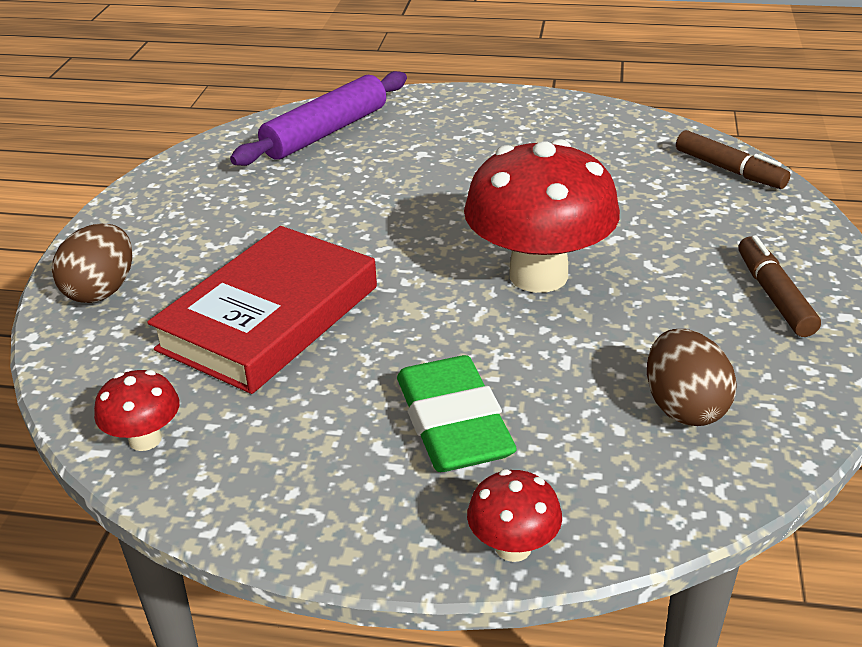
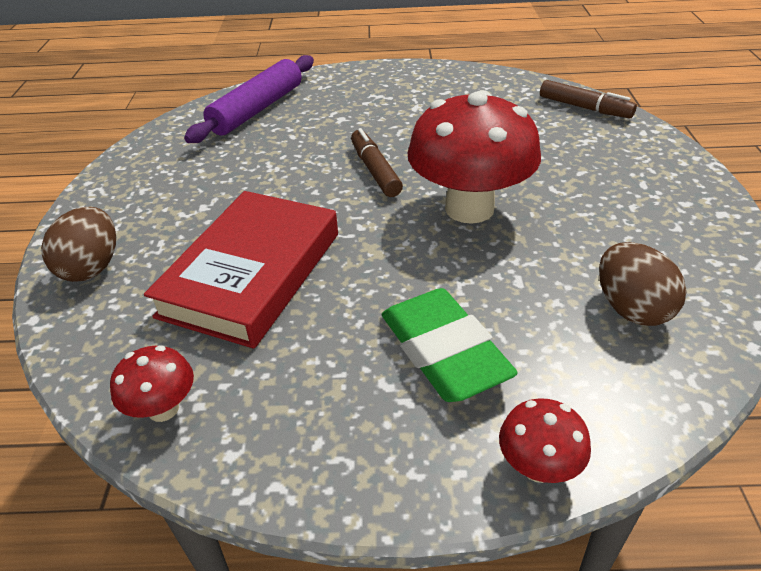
camera: 10 degrees left, 5 degrees up
brown marker [738,235,821,337] -> brown marker moved to [351,128,403,197]

